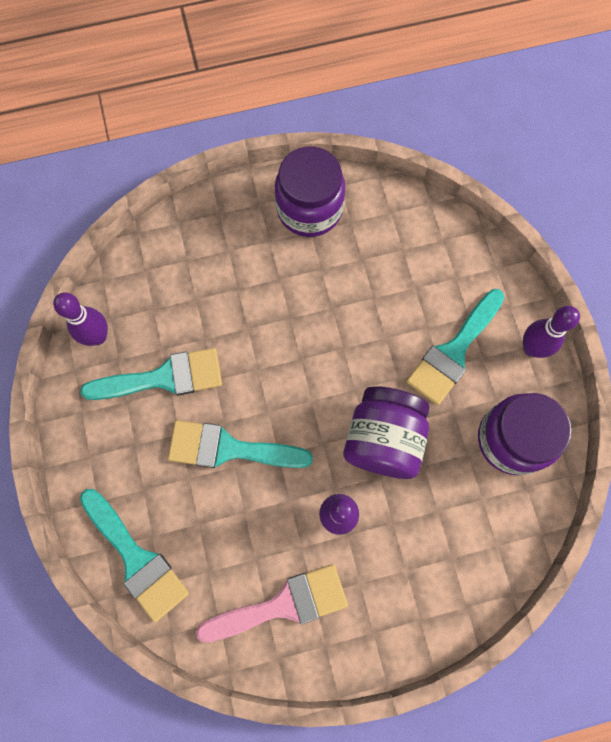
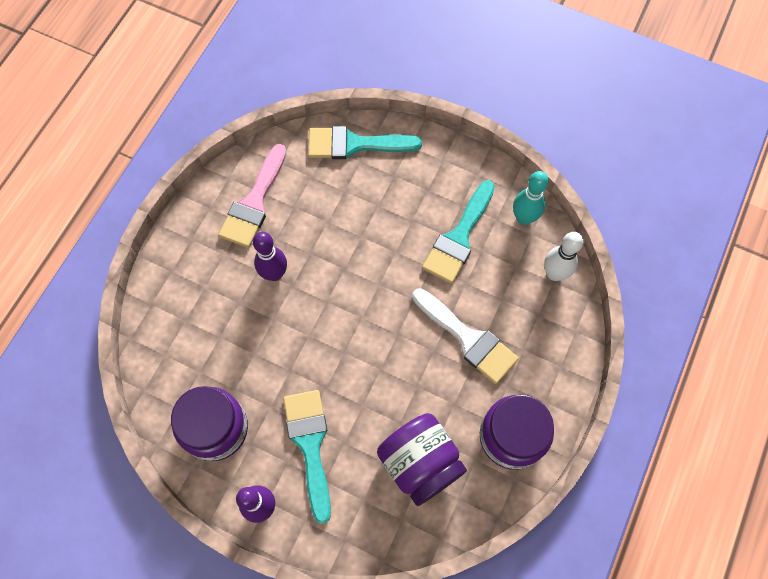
camera: 130 degrees right, 5 degrees down
purple bowling pin [53,292,108,346] -> turquoise bowling pin [513,171,549,225]
turquoise brush [168,420,313,468] -> none
purple jar [343,386,430,479] -> purple jar moved to [377,413,467,506]
none -> white brush [412,288,519,384]
none -> white bowling pin [544,232,583,281]

